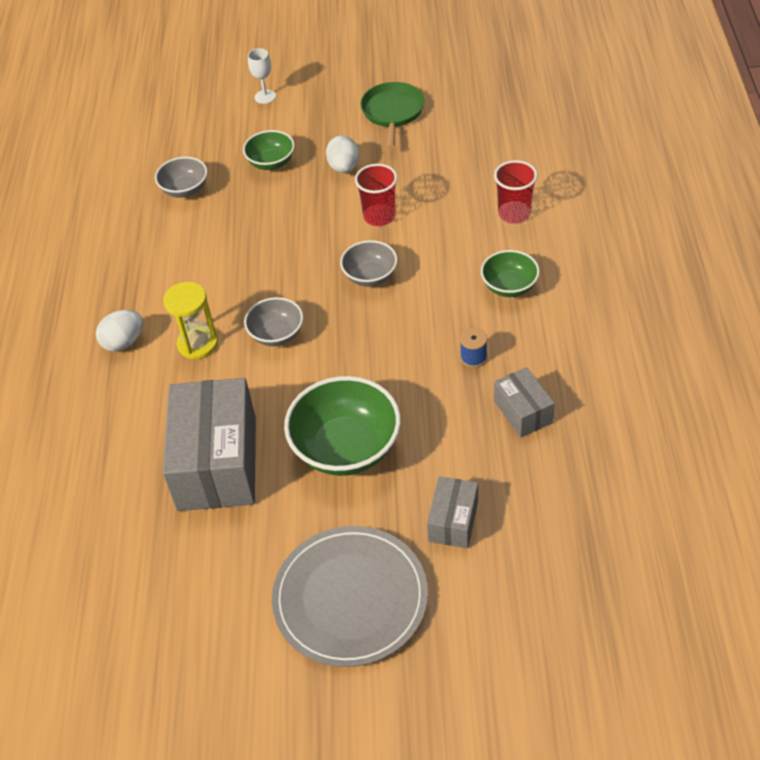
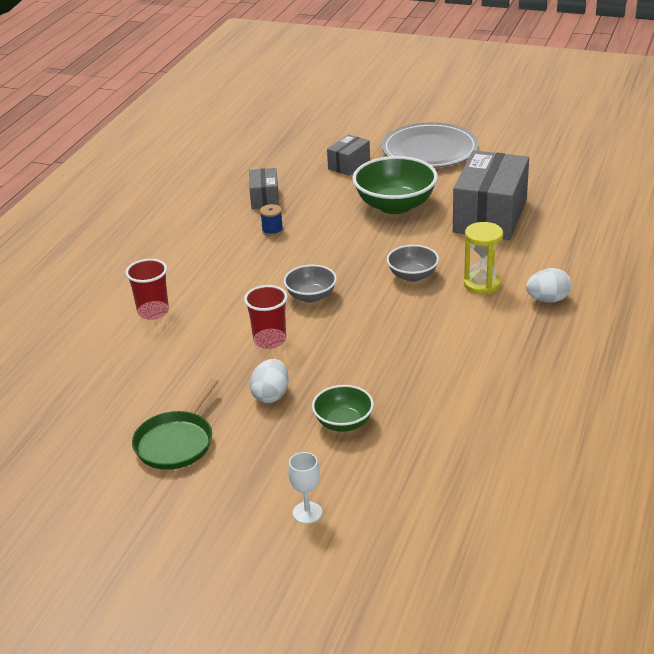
camera: 160 degrees left, 15 degrees down
grey bowl [155,157,208,198] -> none
green bowl [481,250,540,297] -> none

